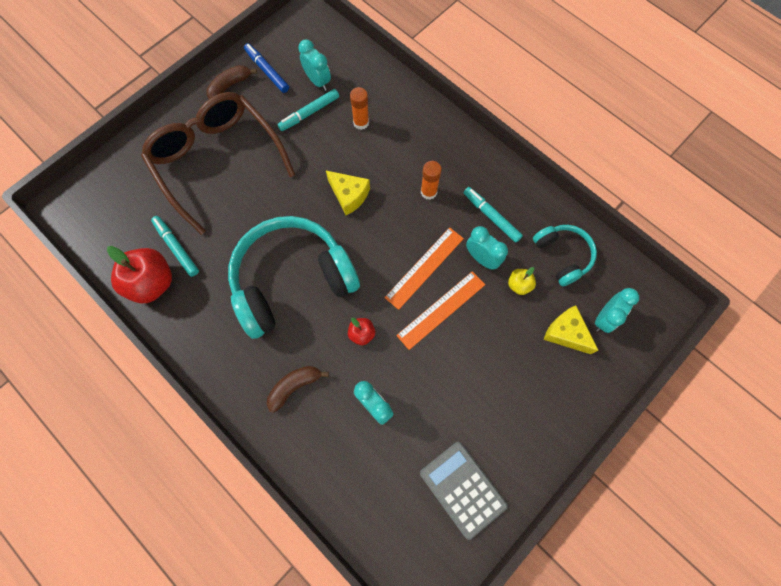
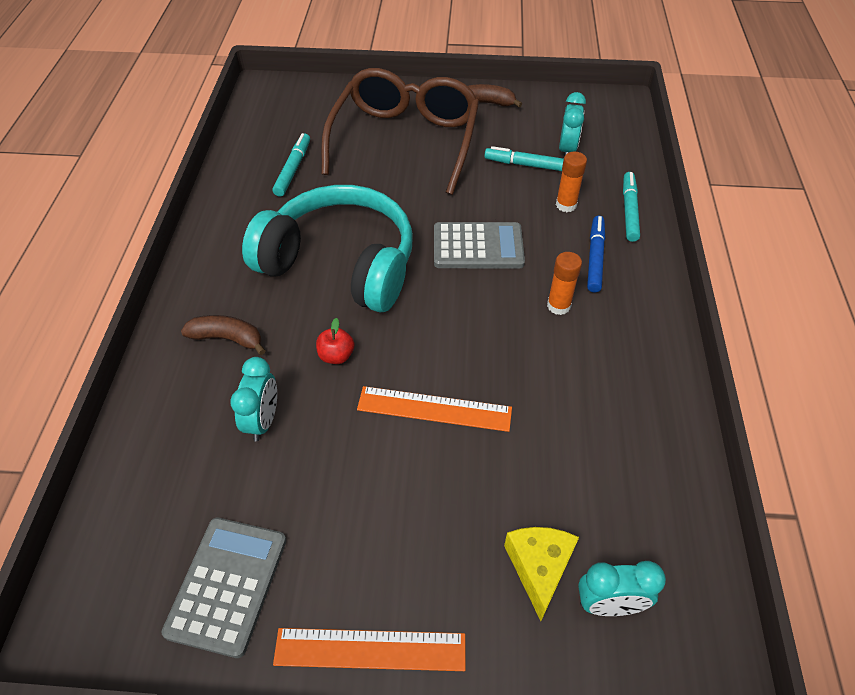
camera: 50 degrees right, 20 degrees down
red apple [107,246,172,303] -> none
blue marker [244,43,289,93] -> blue marker moved to [587,216,605,292]
yellow cheese [326,171,370,215] -> grey calculator [434,222,525,269]
orange ruler [384,227,464,310] -> orange ruler moved to [273,628,466,671]
turquoise marker [463,187,523,243] -> turquoise marker moved to [623,172,640,242]
turquoise clock [466,226,508,270] -> none
yellow apple [508,267,536,295] -> none
turquoise headphones [533,225,597,286] -> none

